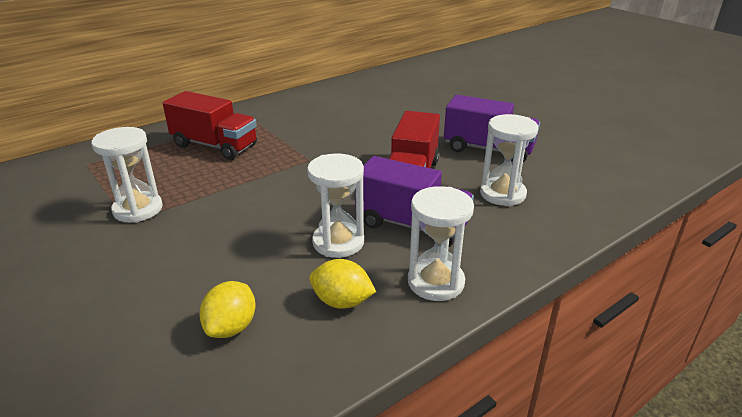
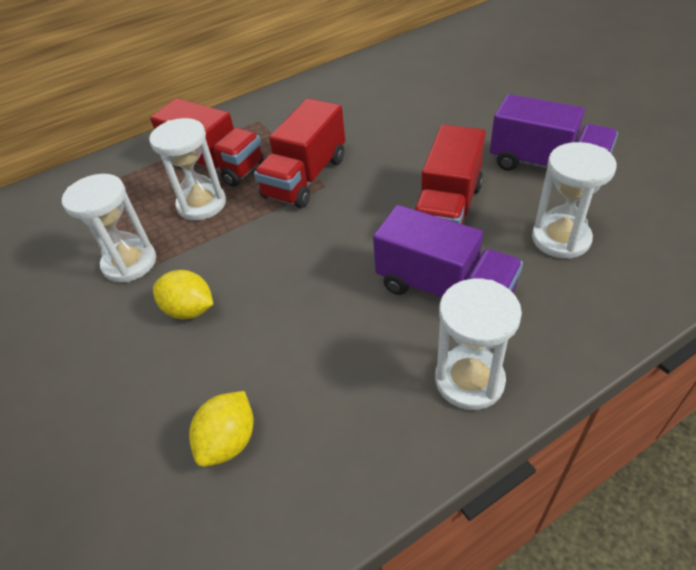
camera: 10 degrees right, 15 degrees up
white hourglass [307,154,364,258] -> white hourglass moved to [149,118,226,221]
yellow lemon [309,259,376,308] -> yellow lemon moved to [153,270,213,319]
none -> red truck [254,98,345,208]

